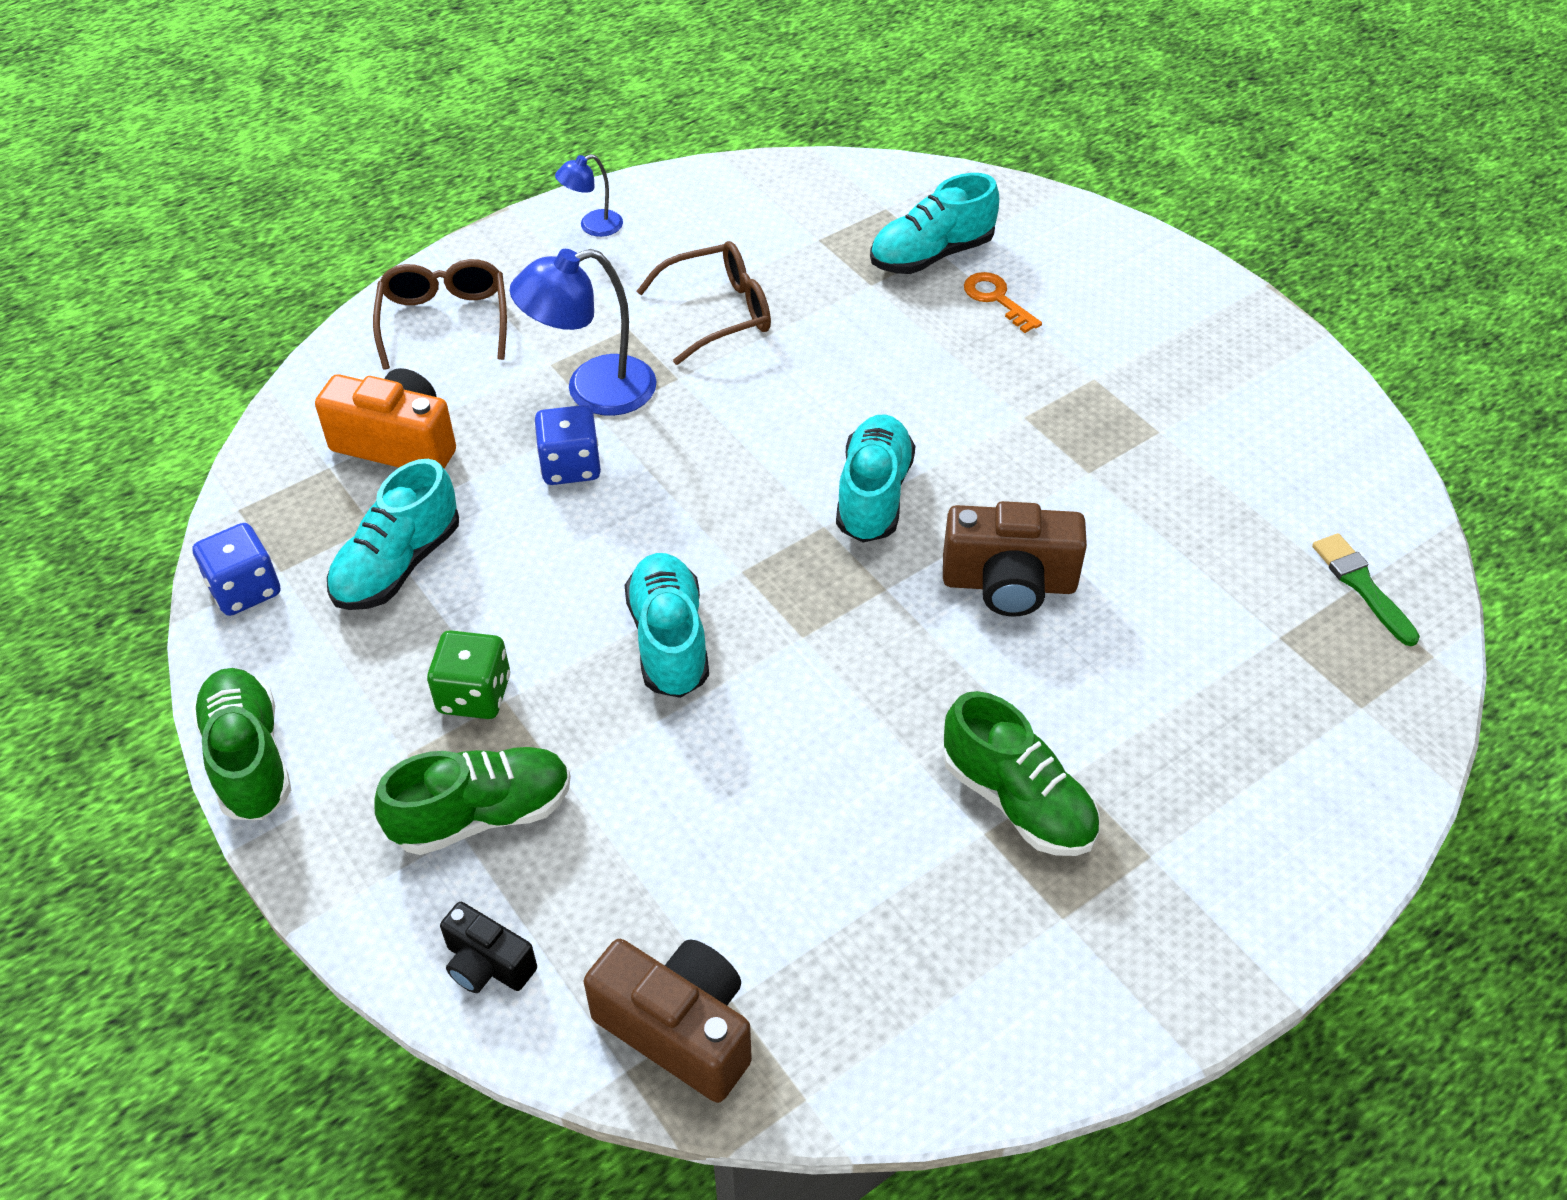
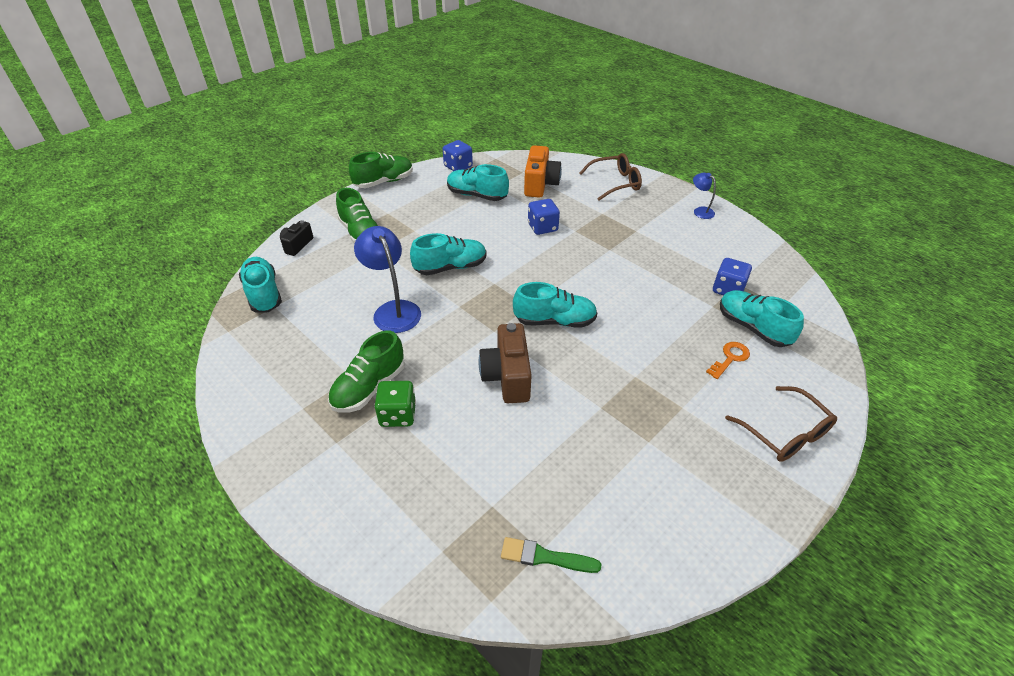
camera: 80 degrees right, 5 degrees down
green dice [427,630,510,719] -> green dice moved to [374,381,416,427]
blue lamp [510,249,657,416] -> blue lamp moved to [354,226,421,333]
brown camera [584,939,752,1103] -> turquoise shoe [239,257,282,312]
brown glasses [637,241,771,365] -> brown glasses moved to [725,386,837,462]
green brush [1312,533,1420,646] -> green brush turned 135 degrees counterclockwise [501,537,602,573]
none -> blue dice [713,258,752,296]

